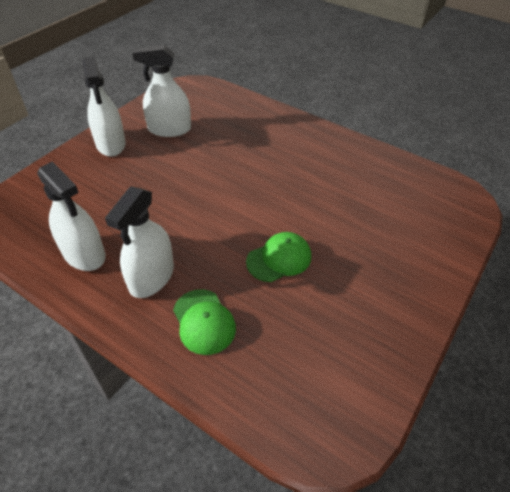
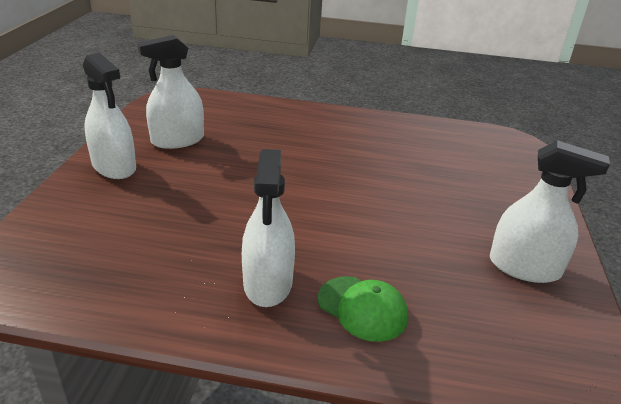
camera: 25 degrees left, 15 degrees down
white spray bottle [37,161,105,271] -> white spray bottle moved to [490,140,610,283]
green cap [246,232,311,282] -> none

